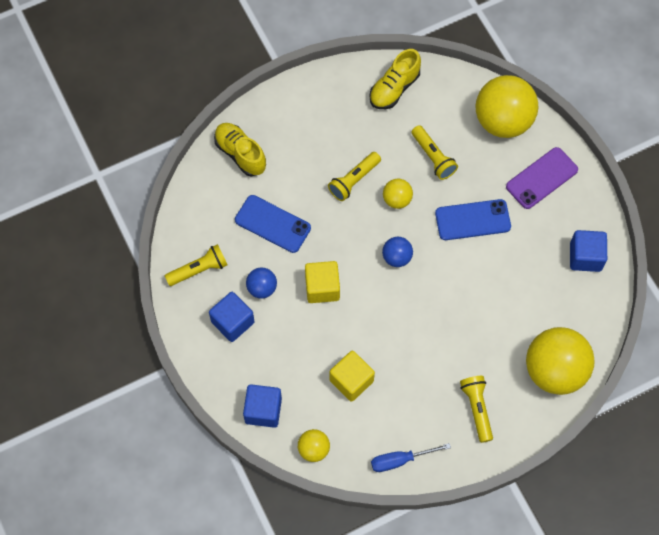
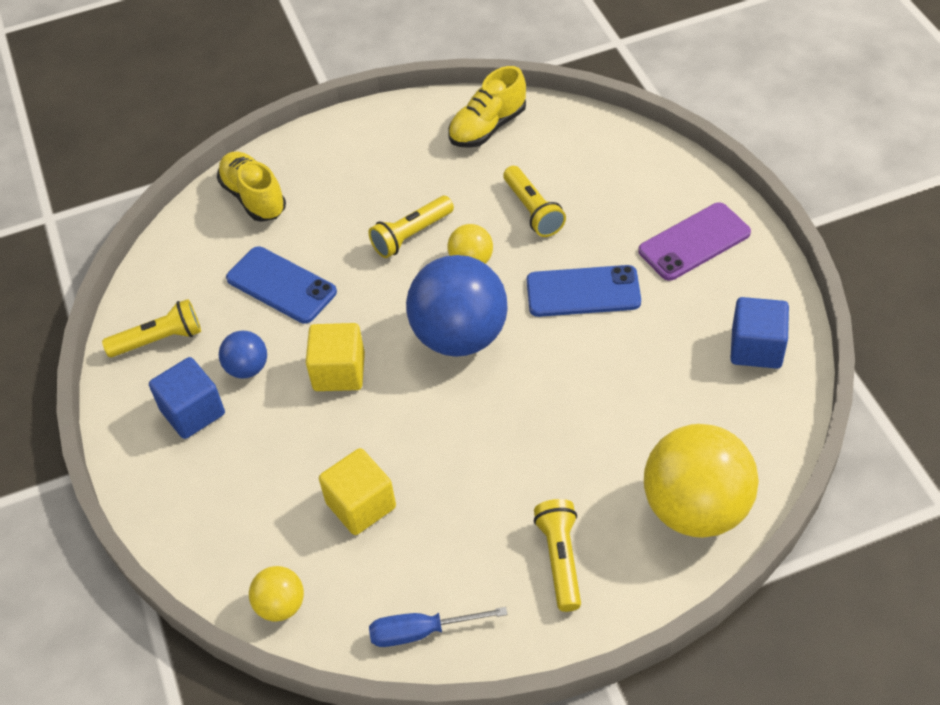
camera: 10 degrees right, 15 degrees down
blue cube [243,384,282,428] -> none
blue ball [382,237,413,267] -> blue ball [406,255,508,357], size x2.09
yellow ball [475,75,538,138] -> none

